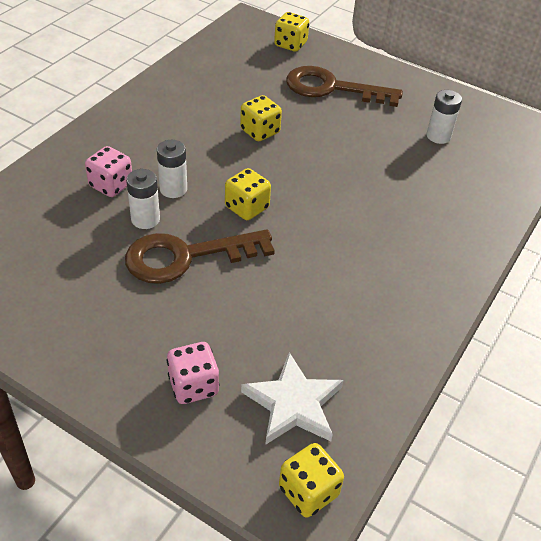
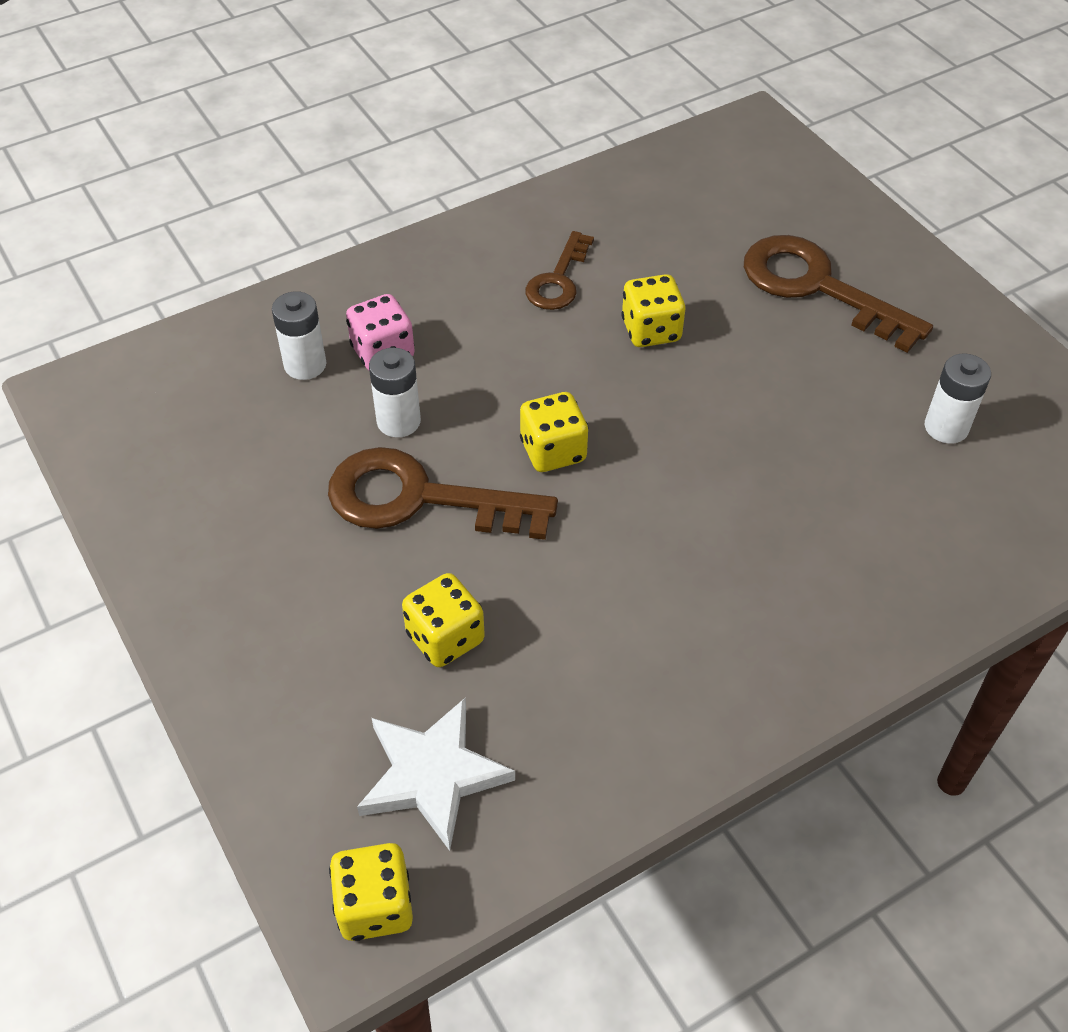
camera: 30 degrees right, 5 degrees up
white battery [157,140,187,198] -> white battery moved to [272,291,327,380]
pink dice [167,342,219,404] -> none
yellow dice [274,12,309,52] -> yellow dice moved to [402,573,485,667]
none -> brown key [525,231,594,310]

